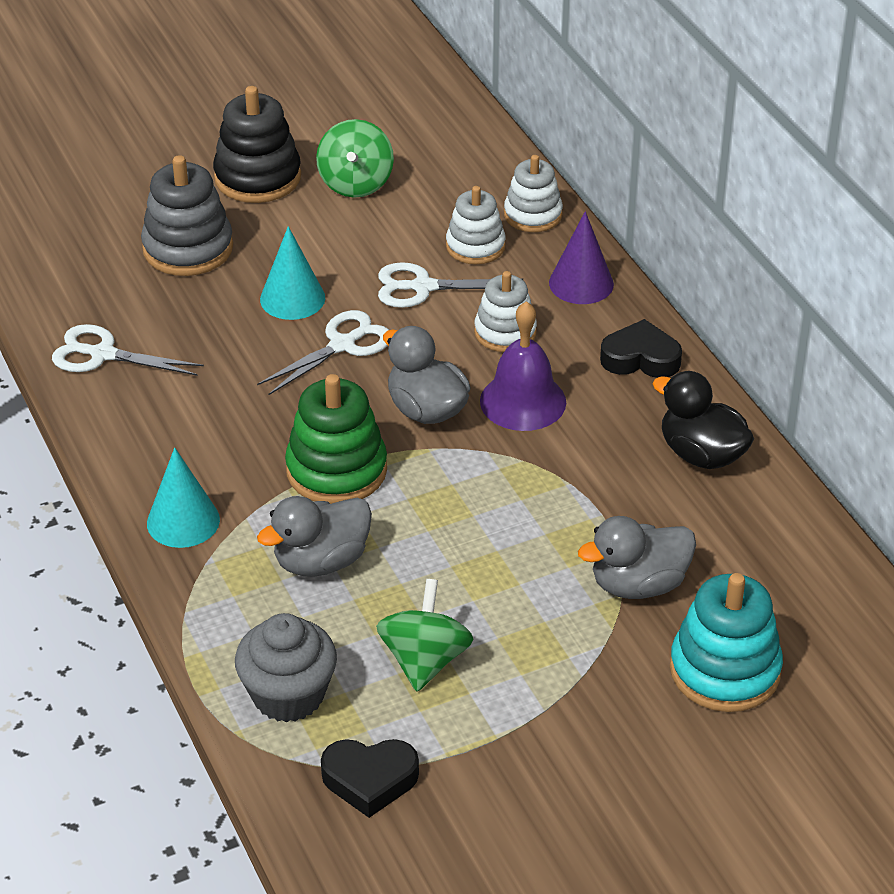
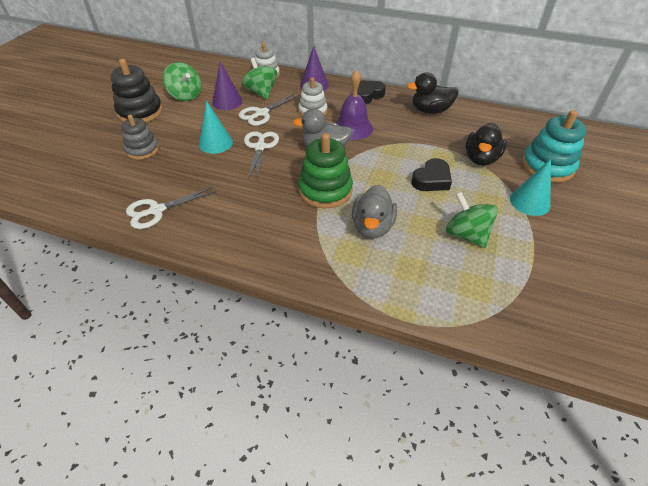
camera: 45 degrees left, 5 degrees up
grey stacking toy [141,155,233,276] -> grey stacking toy [122,115,159,160], size x0.66
turquoise cone [147,448,220,548] -> turquoise cone moved to [510,159,551,216]
grey cupcake [235,613,337,722] -> none
black heart [321,739,419,818] -> black heart moved to [411,158,452,191]
white stacking toy [446,186,506,264] -> green spinning top [242,58,277,99]
grey duck [578,516,696,599] -> black duck [466,123,507,166]
none -> purple cone [212,62,243,110]

